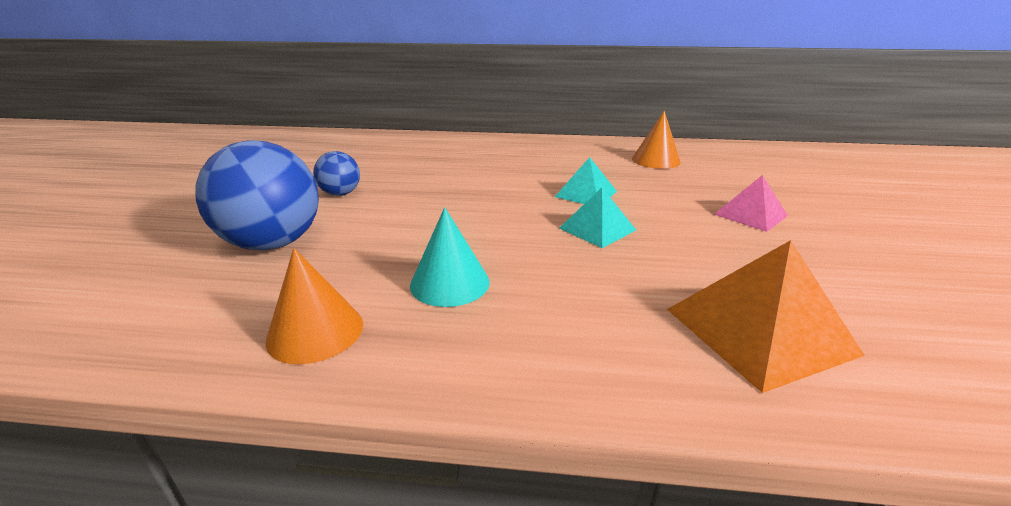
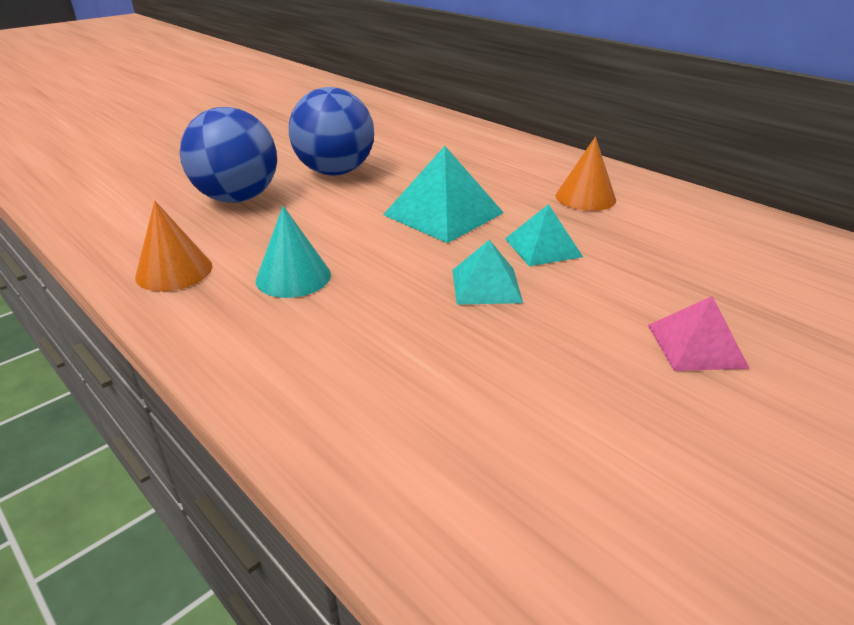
camera: 40 degrees right, 5 degrees up
blue ball [313,151,360,196] -> blue ball [289,87,374,175], size x1.94
orange cone [632,111,681,169] -> orange cone moved to [556,137,616,211]
orange pyramid [667,240,865,393] -> none
none -> turquoise pyramid [383,146,504,243]

